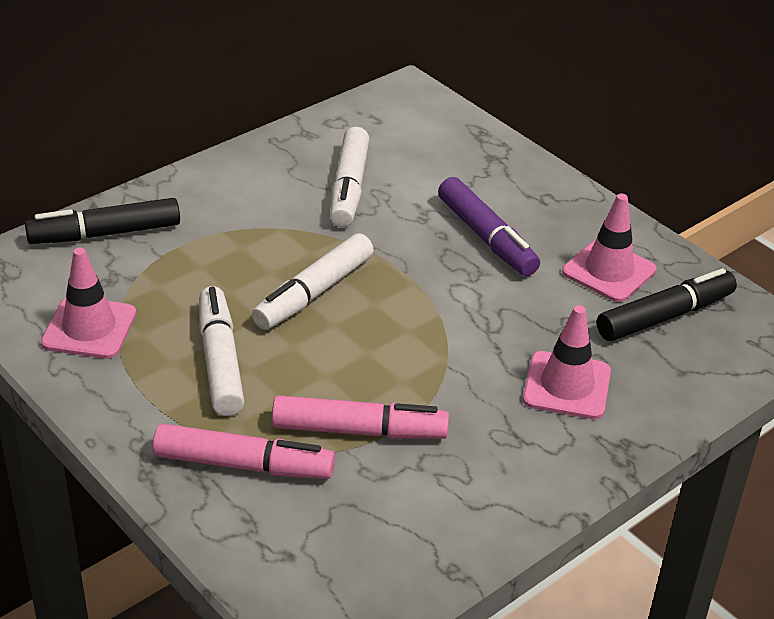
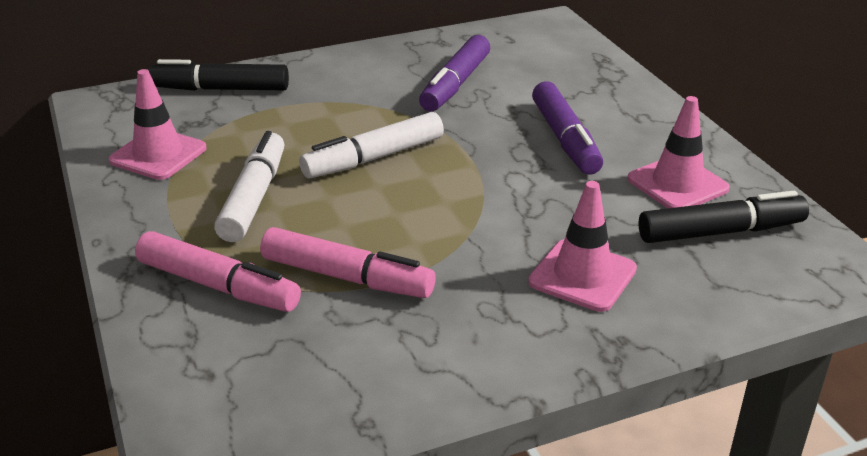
camera: 20 degrees right, 5 degrees down
white marker [330,127,369,227] -> purple marker [419,35,490,111]

